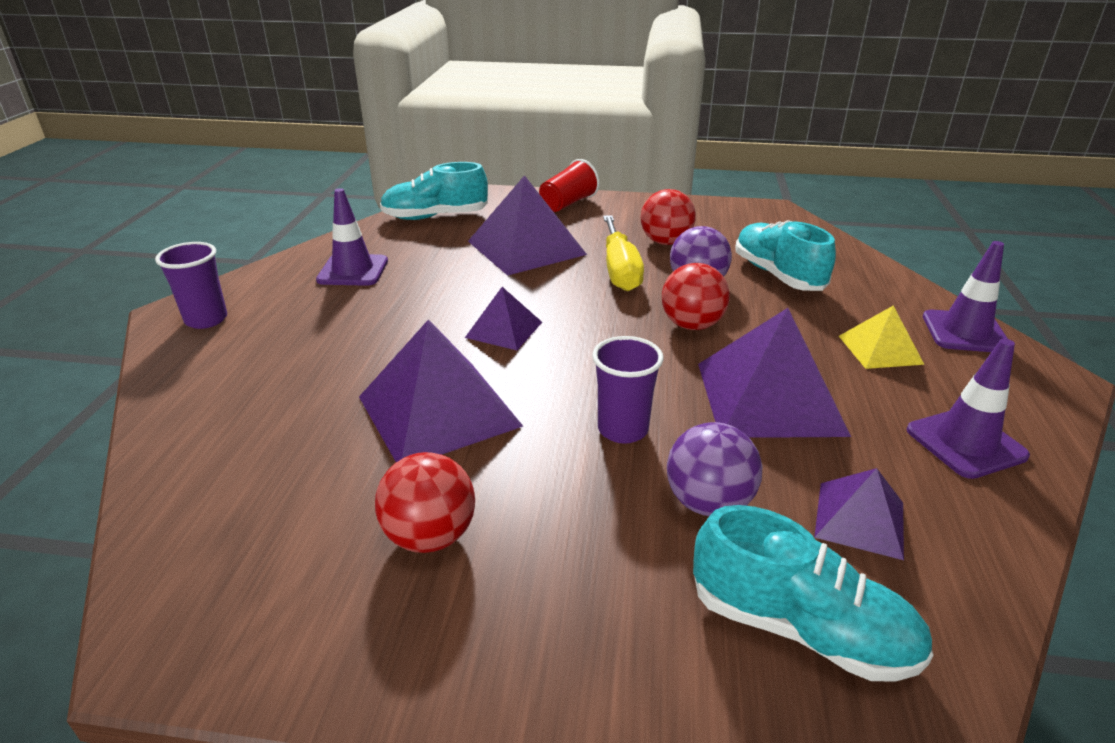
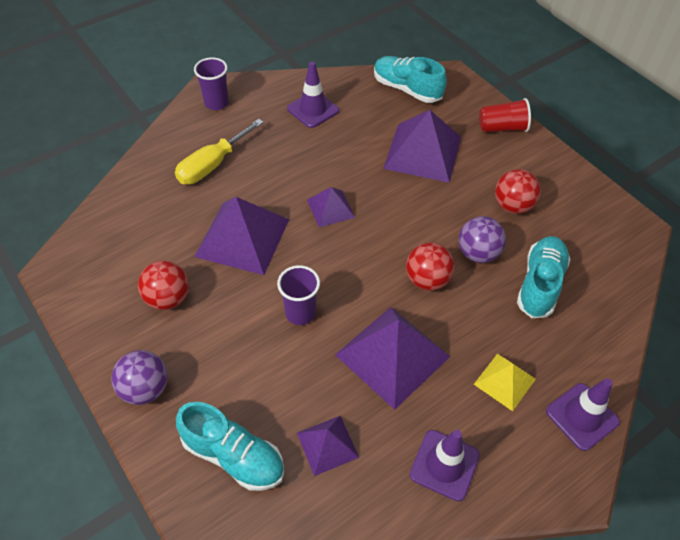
camera: 45 degrees right, 20 degrees up
yellow screwdriver [603,215,644,291] -> yellow screwdriver moved to [175,119,264,185]
purple ball [667,422,762,516] -> purple ball moved to [111,350,168,405]
turquoise shoe [693,505,934,682] -> turquoise shoe turned 45 degrees counterclockwise [176,402,284,491]

